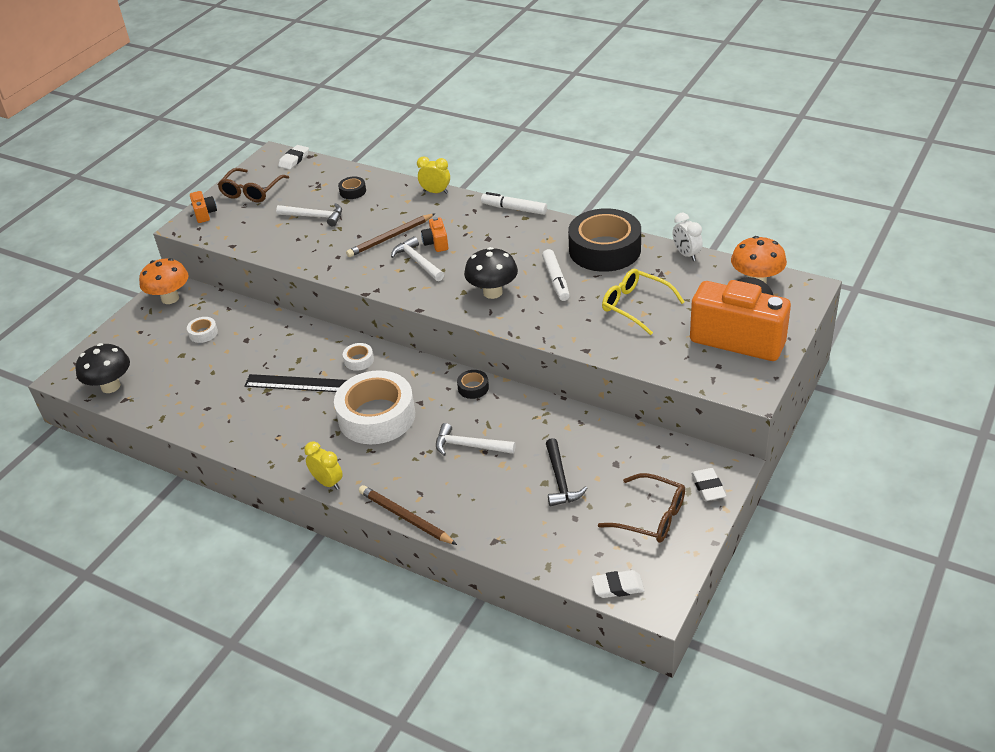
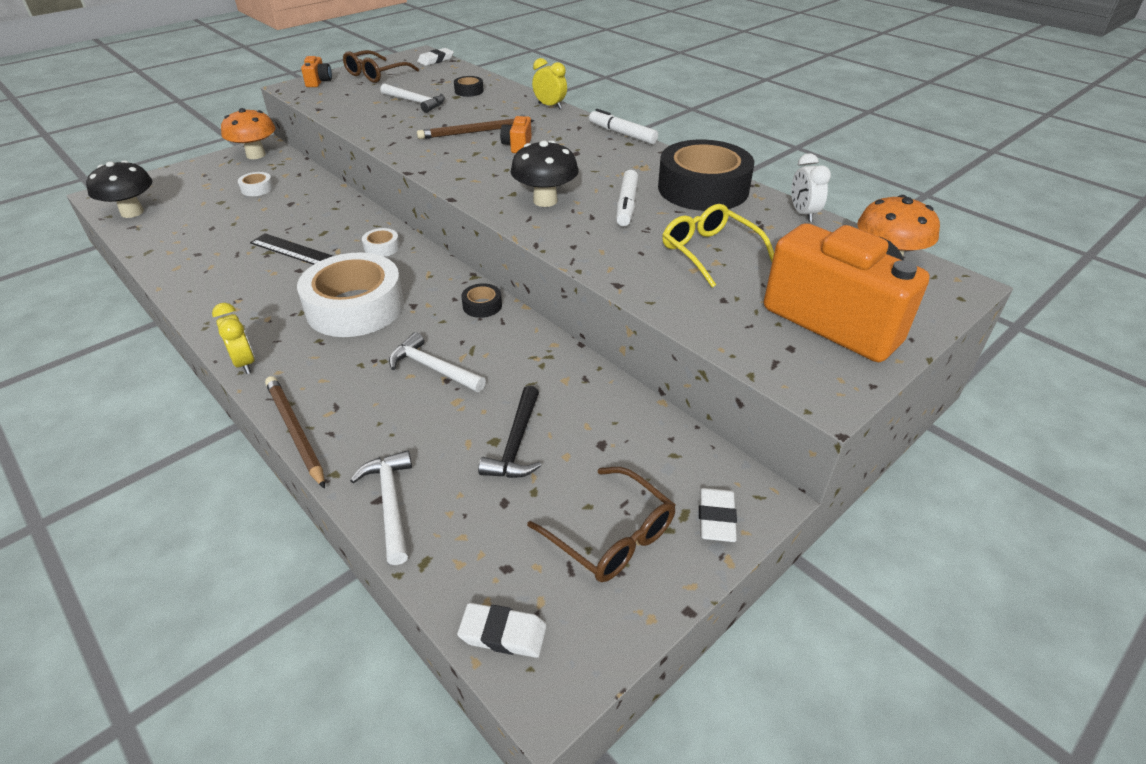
camera: 15 degrees right, 0 degrees up
white hammer [391,236,444,281] -> white hammer moved to [350,450,412,565]

